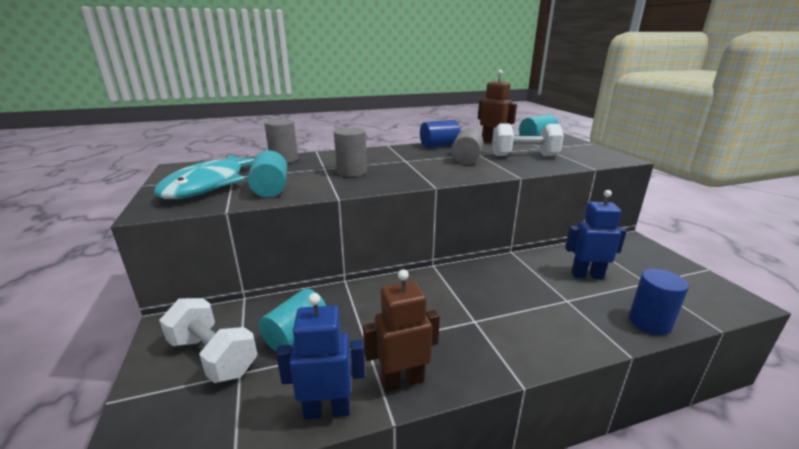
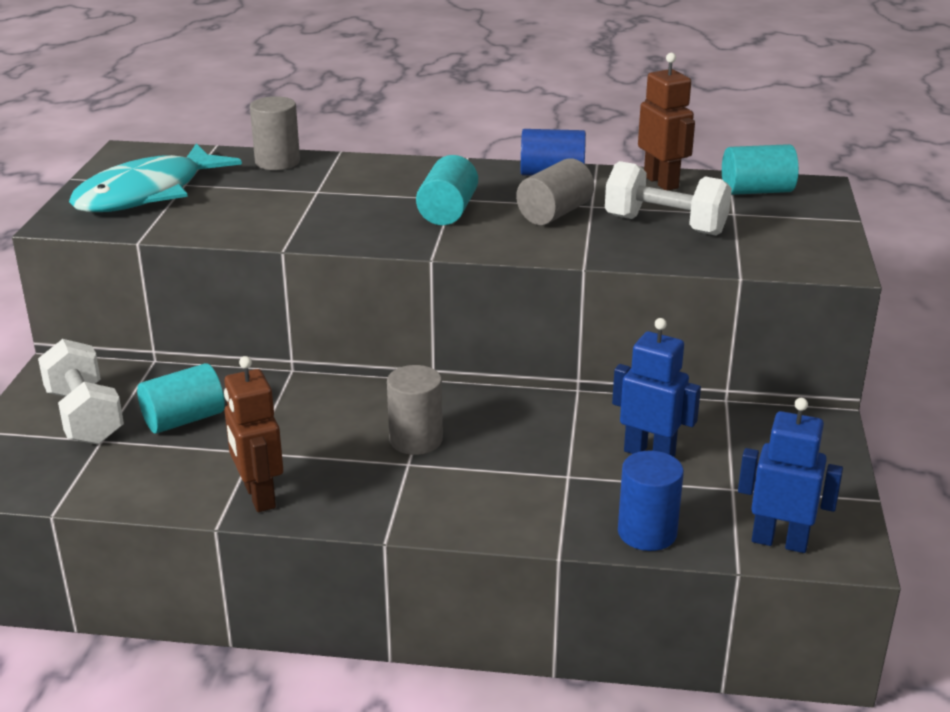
camera: 25 degrees right, 5 degrees up
turquoise cylinder [248,150,287,198] -> turquoise cylinder moved to [416,155,478,225]
blue robot [276,293,365,420] -> blue robot moved to [738,398,843,553]
grey cylinder [334,128,367,177] -> grey cylinder moved to [387,365,443,455]
brown robot [363,269,440,392] -> brown robot turned 120 degrees counterclockwise [224,356,283,512]

